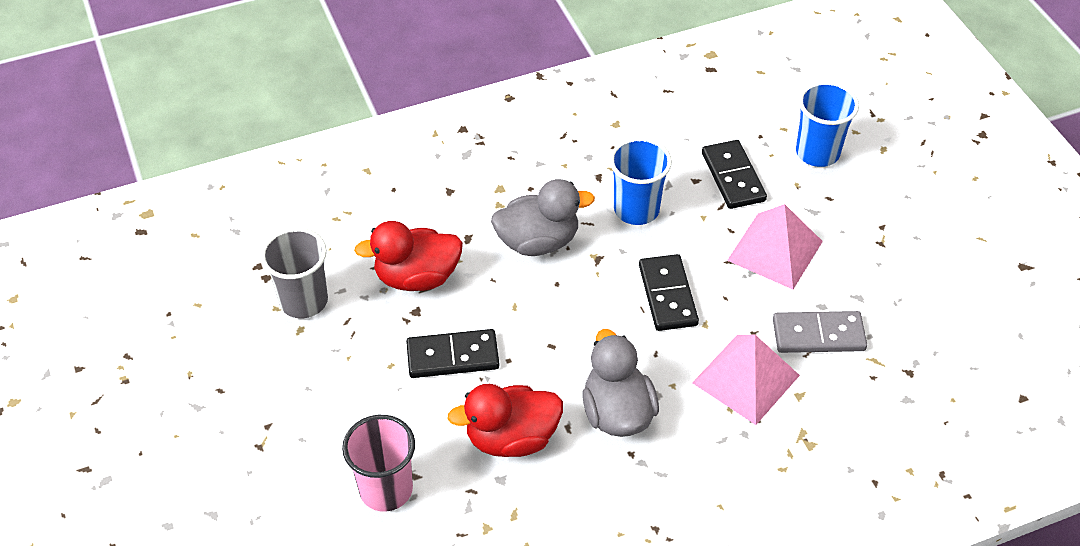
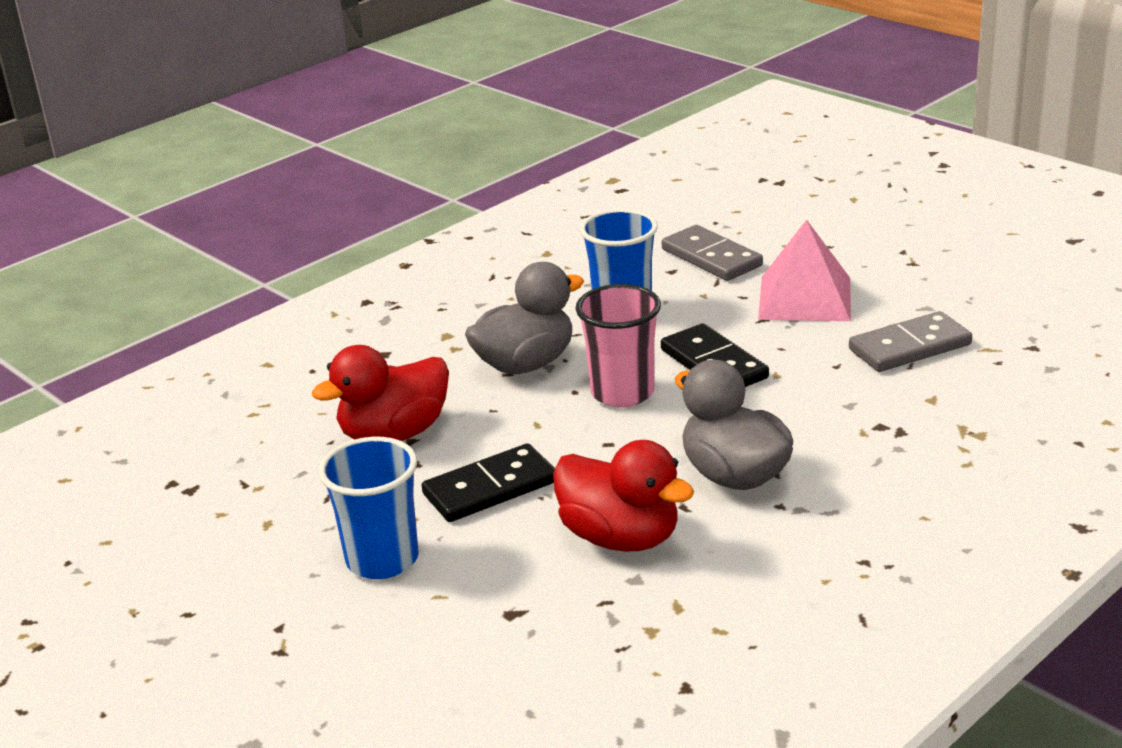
camera: 20 degrees left, 20 degrees down
grey cup [261,228,328,318] -> none
pink cup [342,415,415,512] -> pink cup moved to [576,284,661,407]
red duck [447,384,563,457] -> red duck turned 105 degrees counterclockwise [553,440,694,552]
pink pyramid [692,335,800,425] -> none
black domino [702,140,767,209] -> grey domino [662,225,763,281]
blue cup [796,82,859,167] -> blue cup moved to [319,437,419,579]

